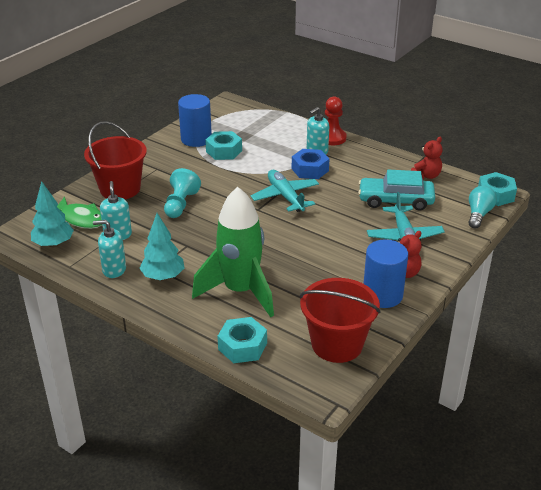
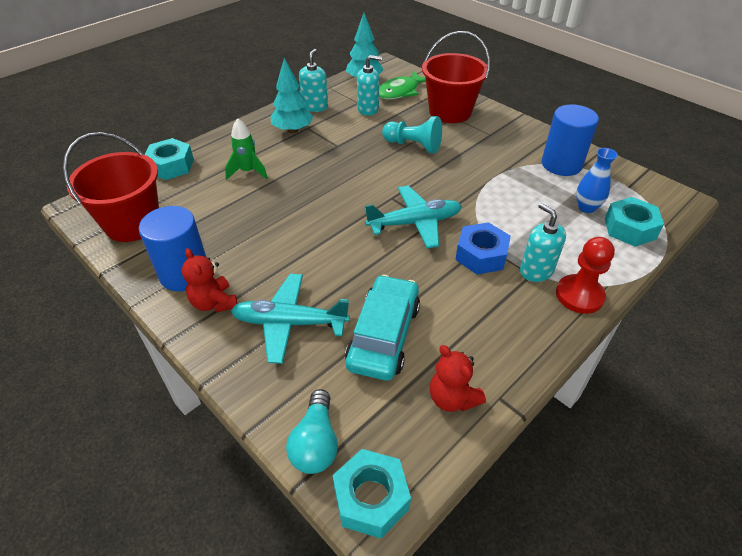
camera: 100 degrees right, 10 degrees up
green rocket [192,187,274,317] -> green rocket [225,119,268,180], size x0.47
turquoise nut [205,131,242,160] -> turquoise nut moved to [605,197,664,247]
turquoise light bulb [469,186,497,229] -> turquoise light bulb turned 60 degrees clockwise [286,389,338,474]
none -> blue vase [576,148,618,213]

